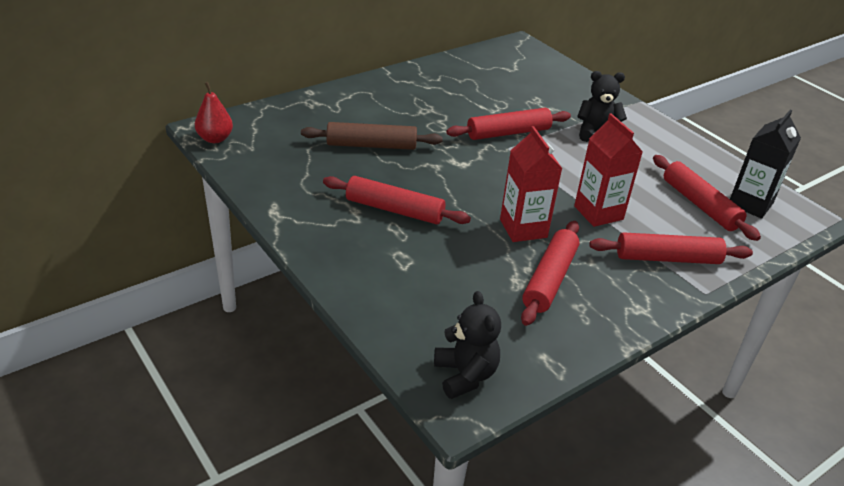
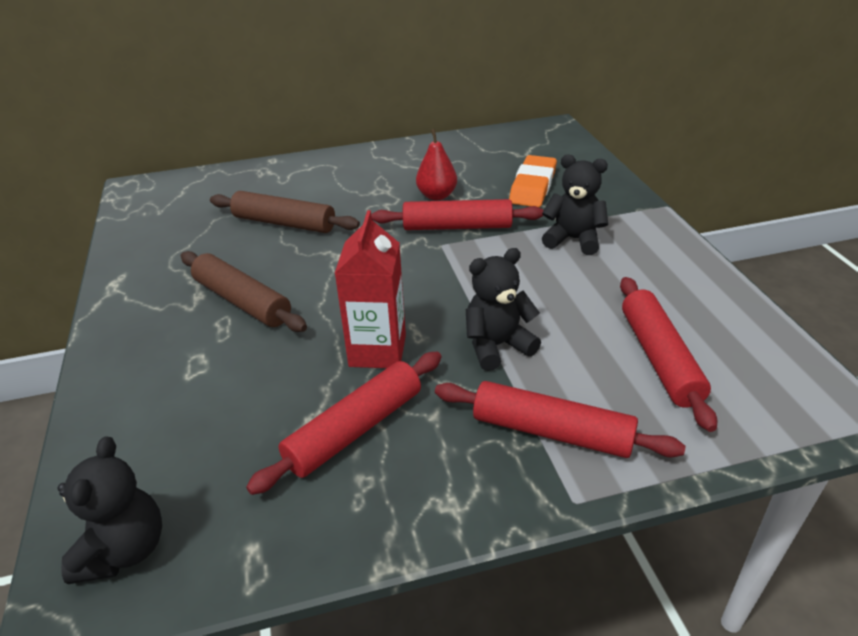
camera: 25 degrees right, 0 degrees up
red pear [195,82,233,143] -> red pear moved to [416,129,457,200]
red rolling pin [323,176,471,224] -> brown rolling pin [181,251,307,332]
red carton [574,113,643,227] -> black teddy bear [466,248,541,371]
black carton [730,110,801,219] -> none
none -> orange eraser [509,155,557,207]

